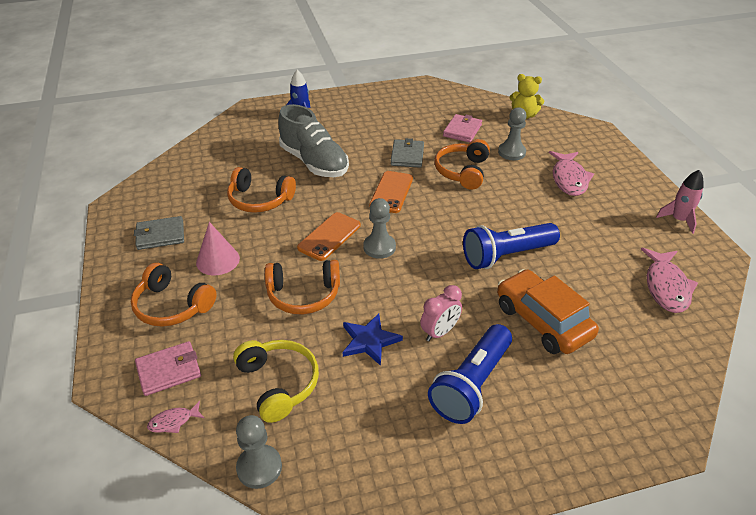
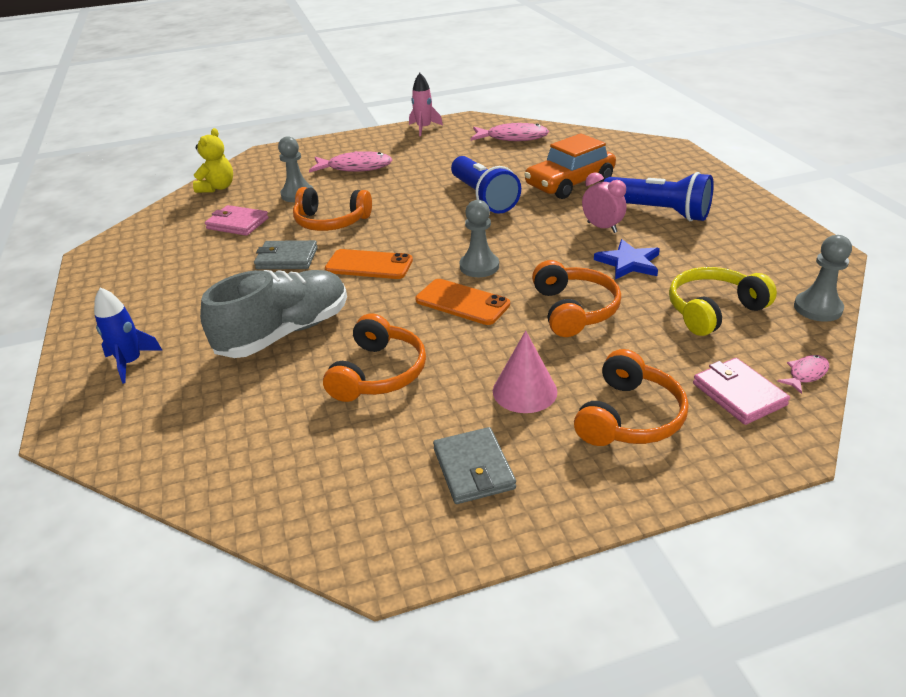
camera: 90 degrees left, 5 degrees down
pink fish [147,401,204,433] -> pink fish turned 105 degrees counterclockwise [777,355,829,394]

